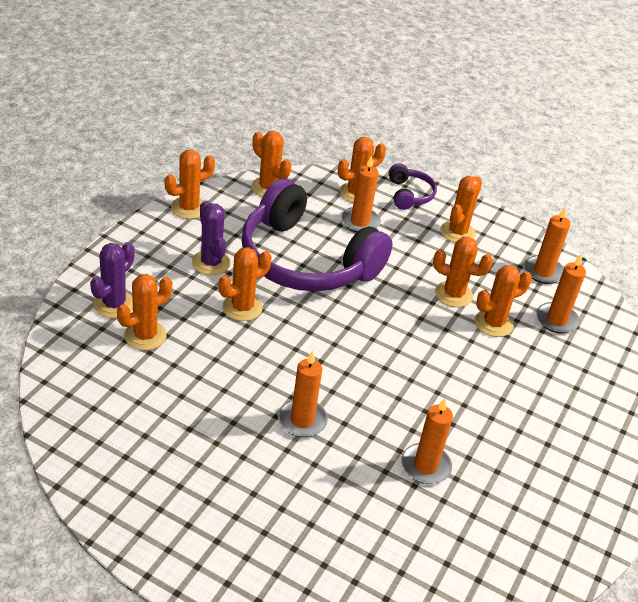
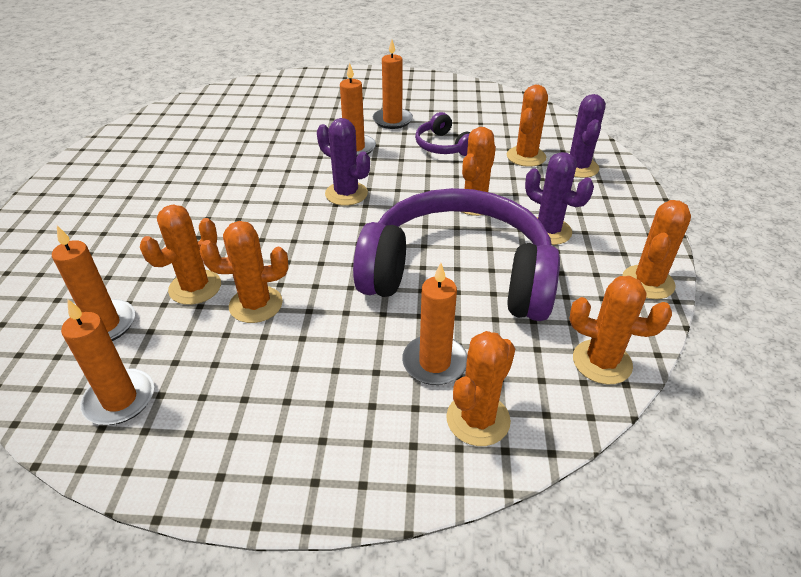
camera: 160 degrees right, 0 degrees up
purple headphones [389,163,437,210] -> purple headphones moved to [415,112,470,156]
orange candle [401,398,453,484] -> orange candle moved to [373,40,413,129]
orange cactus [440,176,482,243] -> none
none -> purple cactus [317,118,370,206]

